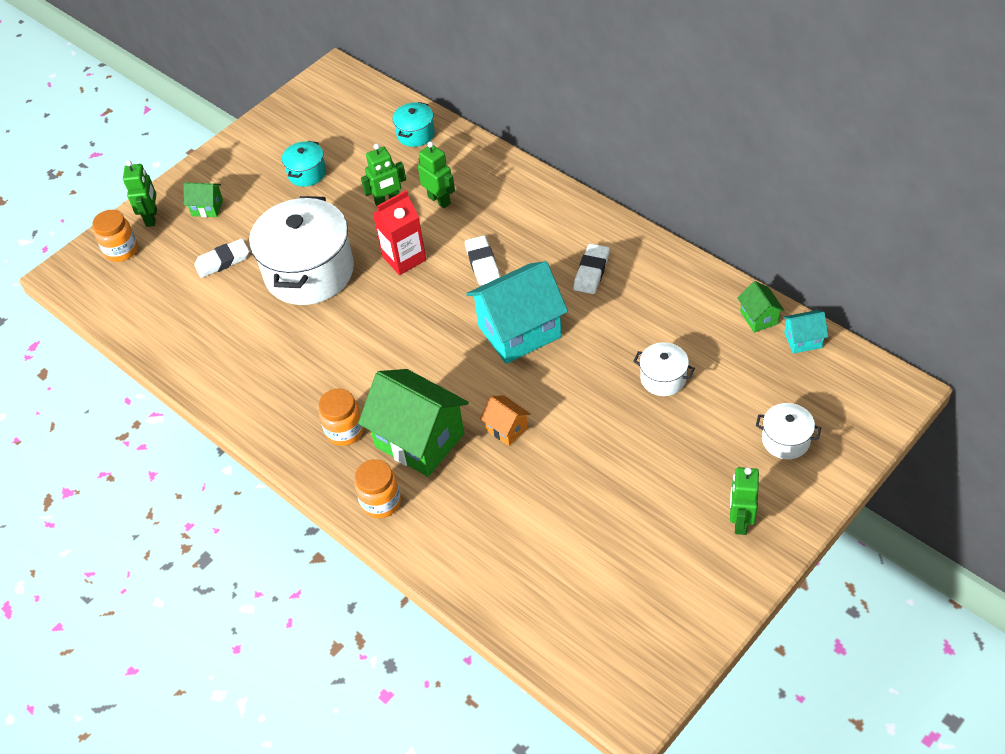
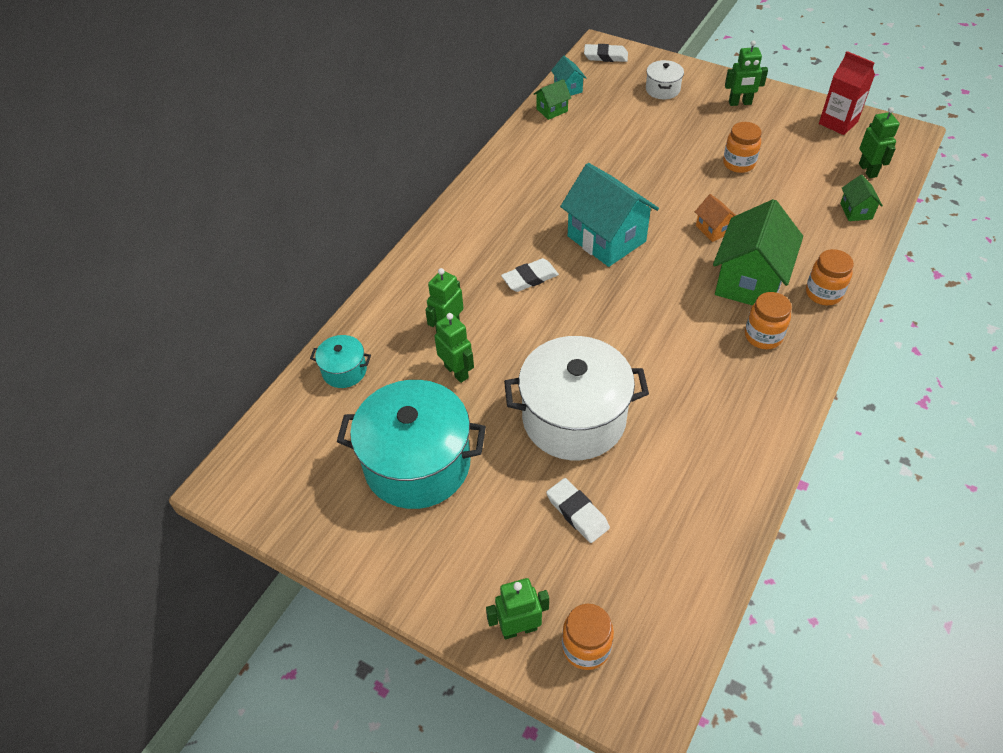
camera: 105 degrees left, 0 degrees up
green house [184,182,223,217] -> green house moved to [840,175,883,221]
turquoise pot [282,141,326,187] -> turquoise pot [337,380,486,509], size x2.18
red carton [373,190,426,275] -> red carton moved to [819,51,875,135]
orange house [480,396,531,446] -> orange house turned 60 degrees counterclockwise [695,194,736,242]
white eraser [573,244,610,294] -> white eraser moved to [584,44,628,62]
white pot [633,342,695,396] -> none
none -> orange jar [723,122,762,173]
none -> green robot [859,107,900,178]

